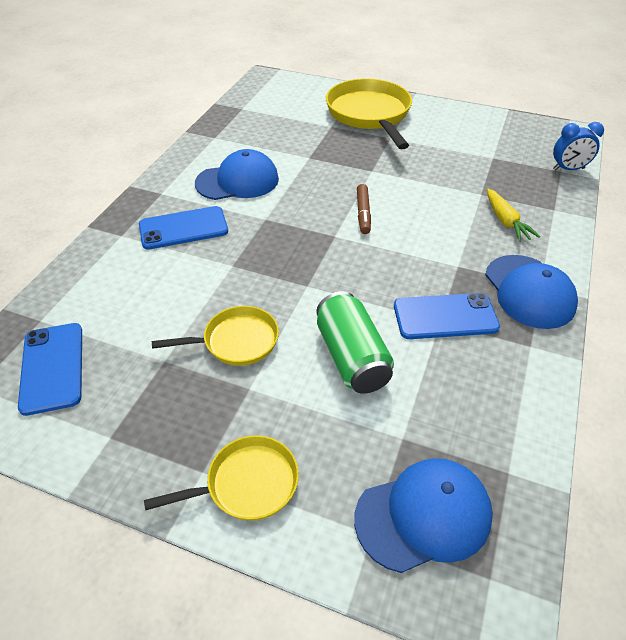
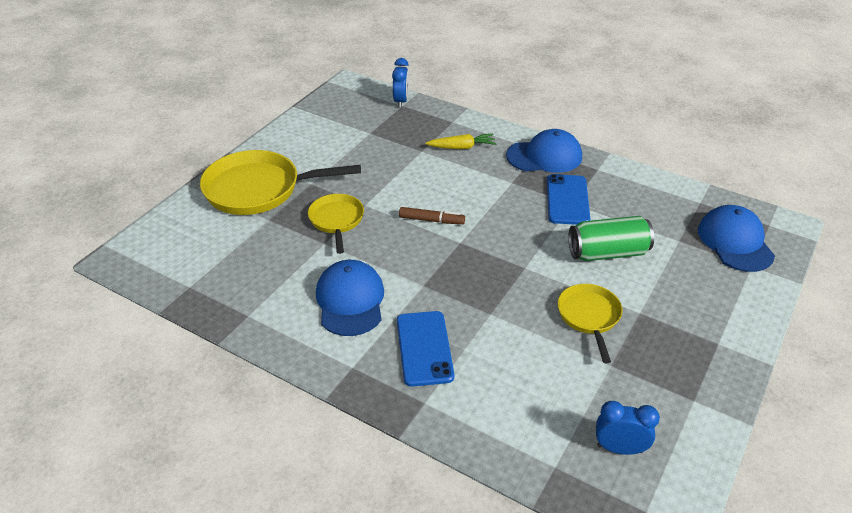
camera: 80 degrees left, 5 degrees down
blue phone [18,323,82,416] -> blue clock [596,401,660,455]
yellow pan [144,435,299,521] -> yellow pan moved to [308,194,364,254]

